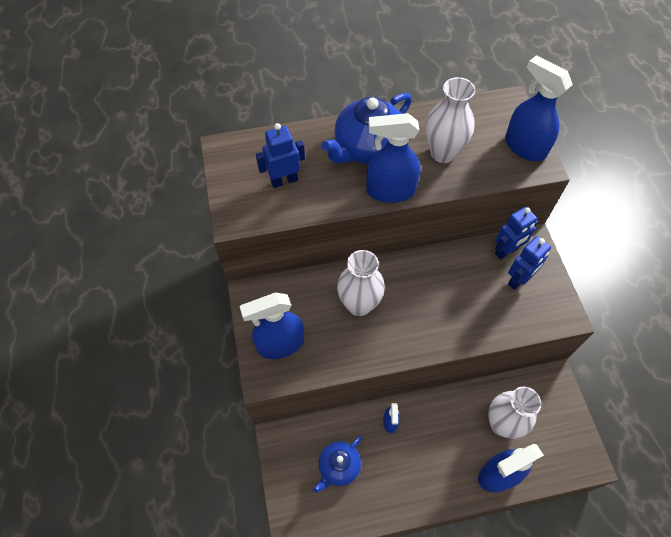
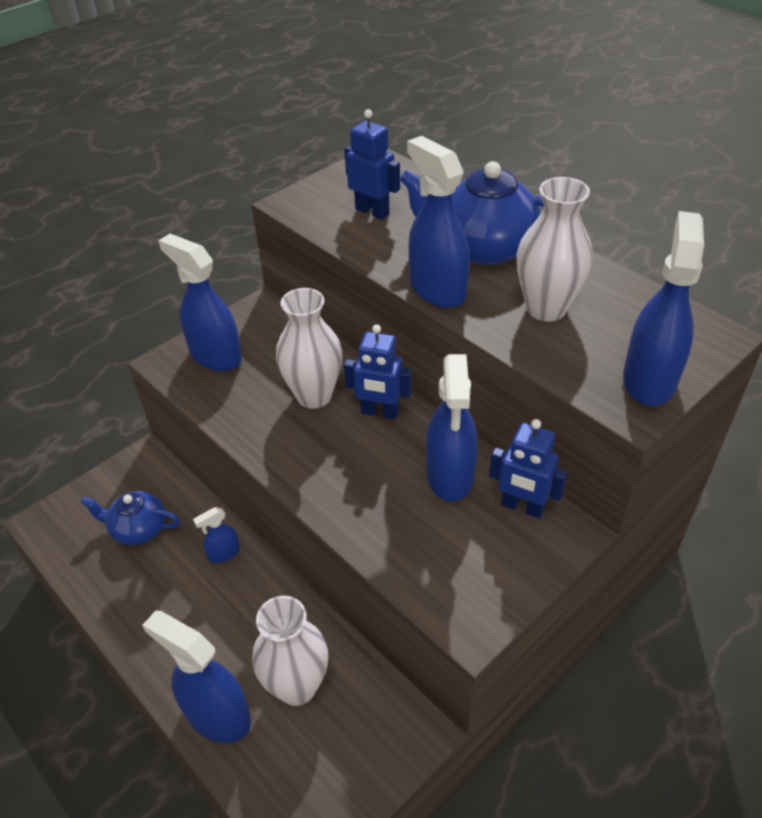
camera: 60 degrees right, 15 degrees down
blue robot [508,236,551,290] -> blue robot moved to [344,324,412,420]
none -> blue spray bottle [426,354,478,502]

